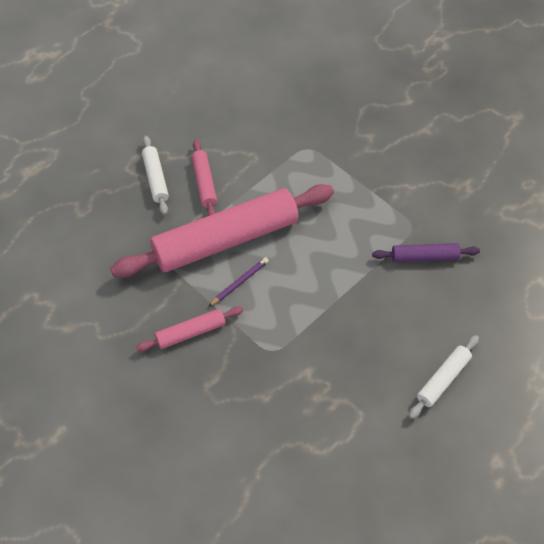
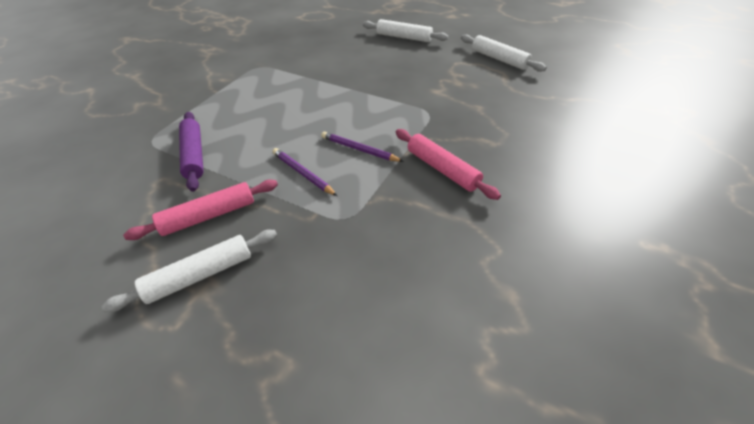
camera: 105 degrees left, 10 degrees down
pink rolling pin [110,184,334,278] -> purple pencil [272,148,337,196]
purple rolling pin [372,243,480,262] -> purple rolling pin moved to [179,112,204,192]
none -> white rolling pin [461,34,547,72]

